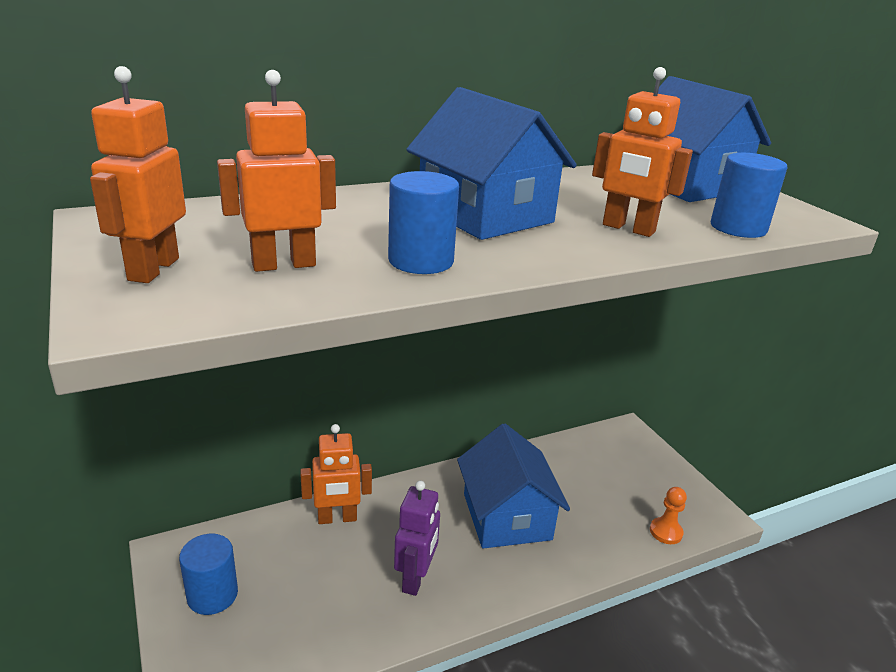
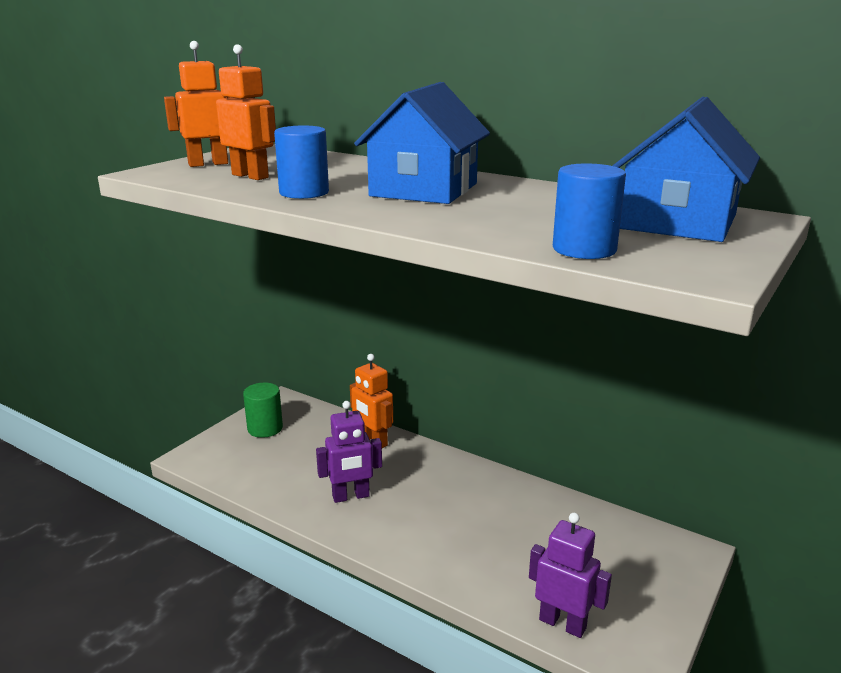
camera: 60 degrees right, 5 degrees down
blue cylinder [179,534,238,615] -> green cylinder [243,383,283,438]
blue house [457,423,570,549] -> none
orange robot [592,67,693,237] -> none
orange pawn [650,487,687,544] -> purple robot [529,513,612,638]

